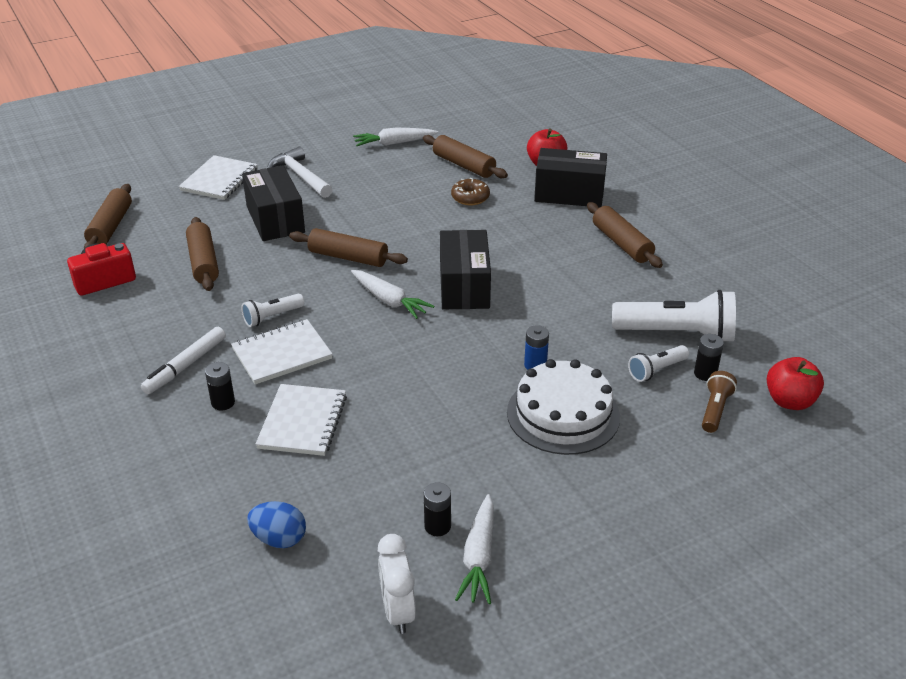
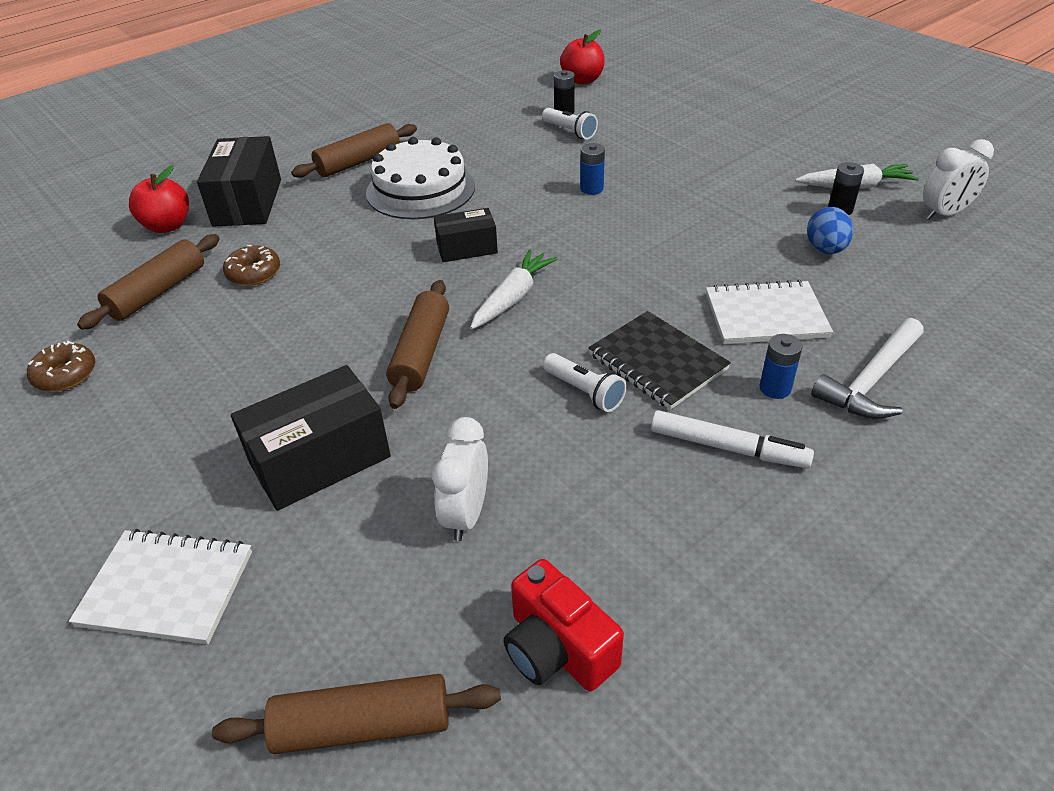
camera: 100 degrees left, 5 degrees up
brown rolling pin [186,217,219,291] -> white clock [432,417,488,541]
black battery [205,362,235,411] -> blue battery [760,334,803,399]
white notebook [231,319,333,384] -> black notebook [588,311,731,410]
blue egg [247,501,306,548] -> blue egg moved to [807,207,853,254]
white hammer [267,147,333,198] -> white hammer moved to [811,318,924,419]
white carrot [353,128,438,146] -> brown donut [27,341,95,391]
black box [440,230,491,309] -> black box [434,208,498,262], size x0.60
white cake [507,359,620,455] -> white cake moved to [366,137,475,219]
white flashlight [612,290,736,341] -> none
brown flashlight [702,371,737,433] -> none

